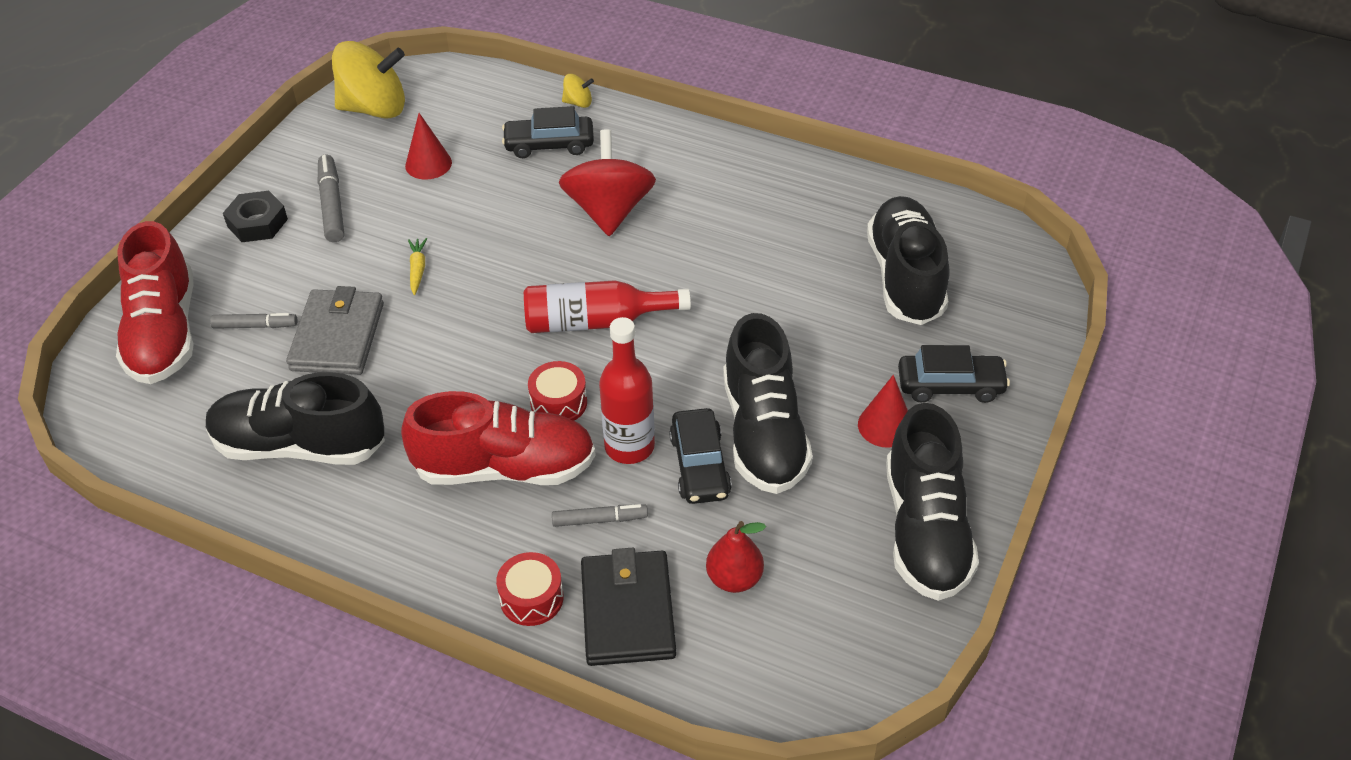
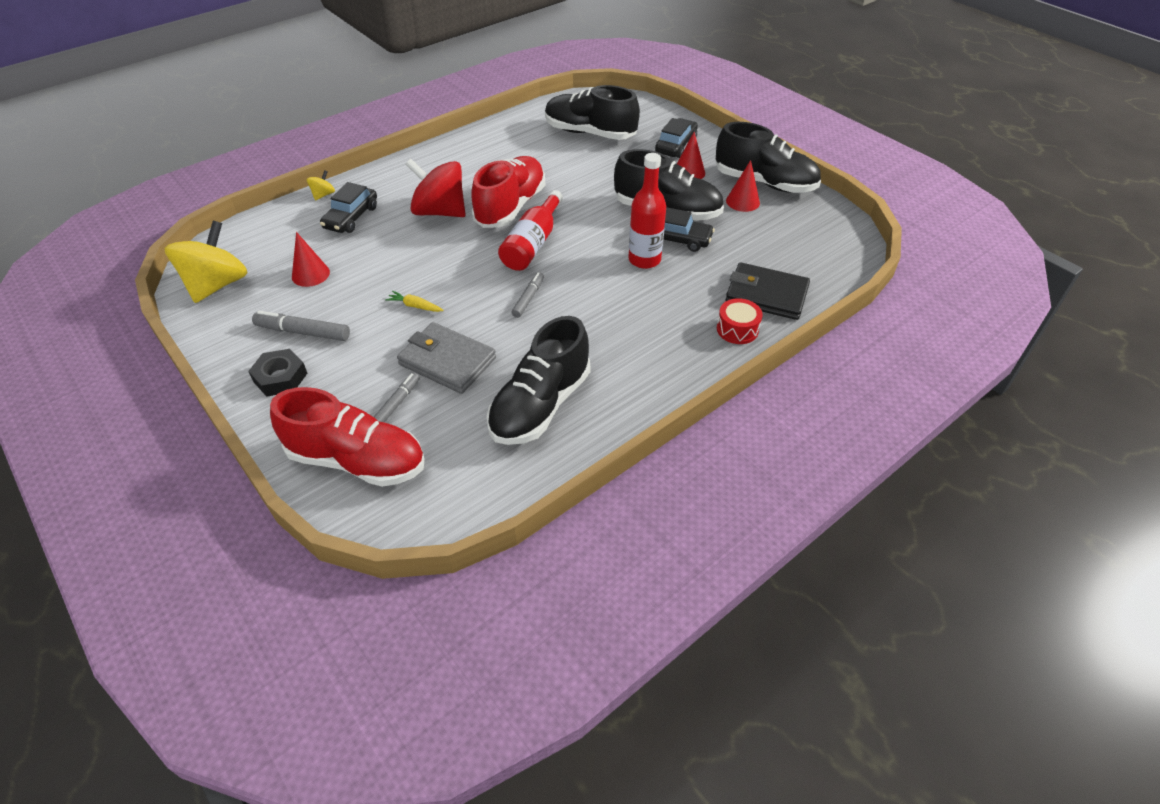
camera: 65 degrees left, 0 degrees up
red shoe [401,391,596,485] -> red shoe moved to [471,156,545,228]
red drum [528,361,587,421] -> none
grey marker [552,504,648,527] -> grey marker moved to [512,272,544,318]
red pear [706,521,766,593] -> none
none -> red cone [726,160,760,212]

